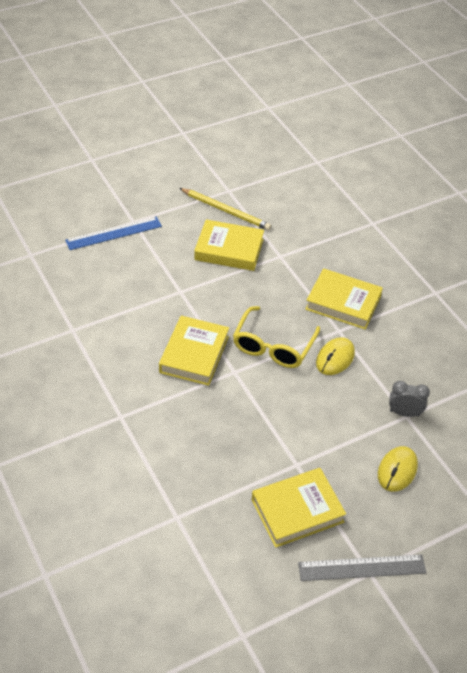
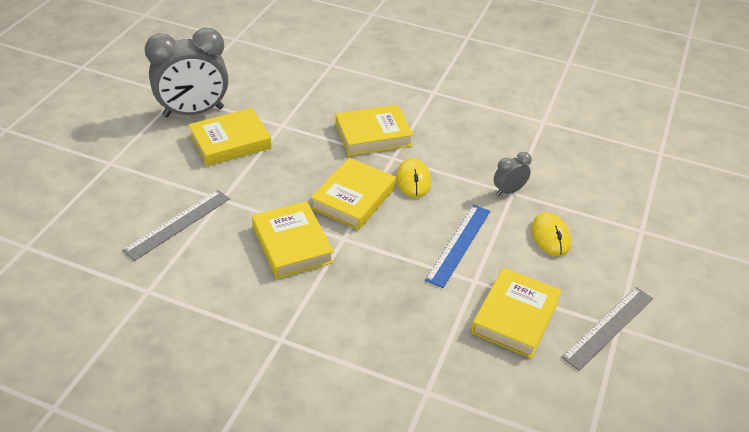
camera: 40 degrees left, 5 degrees down
blue ruler [65,217,162,250] -> blue ruler moved to [425,205,490,288]
yellow pencil [179,188,271,230] -> grey clock [145,28,229,117]
yellow glasses [233,306,320,368] -> yellow book [311,158,396,230]
none -> grey ruler [122,190,230,261]

